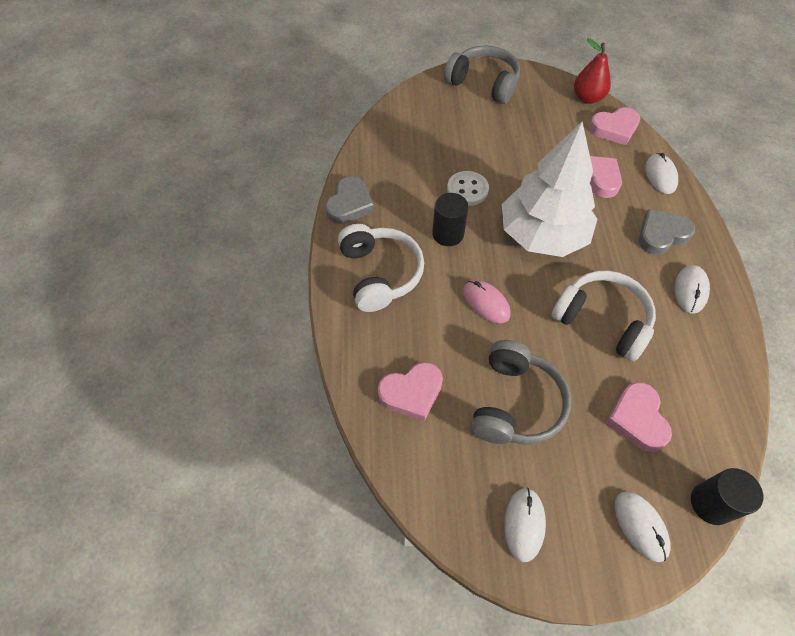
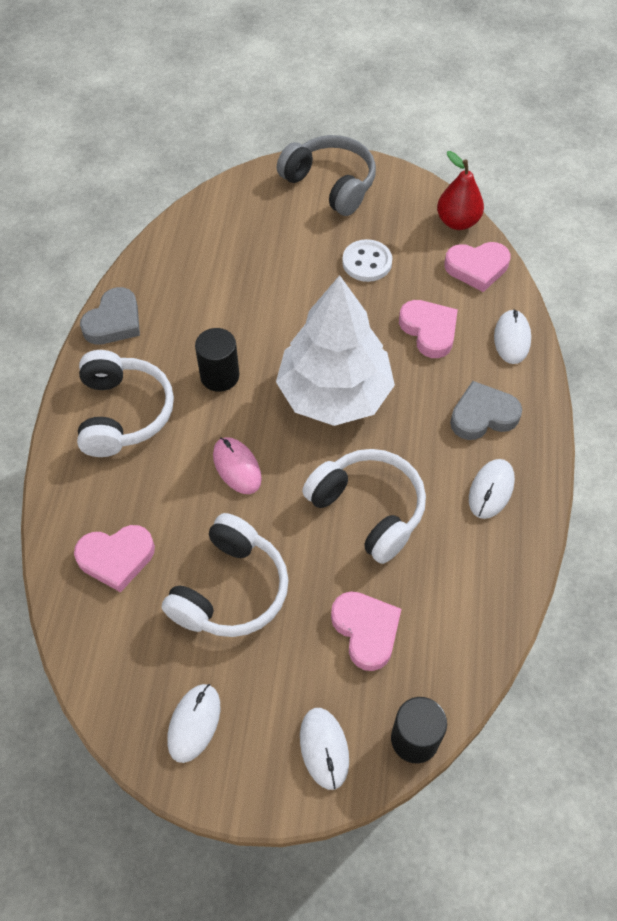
camera: 10 degrees right, 0 degrees up
white button [447,171,489,206] -> white button moved to [342,239,392,282]
grey headphones [471,340,571,445] -> white headphones [162,513,288,637]
pink heart [606,382,672,452] -> pink heart turned 150 degrees clockwise [331,591,401,671]

